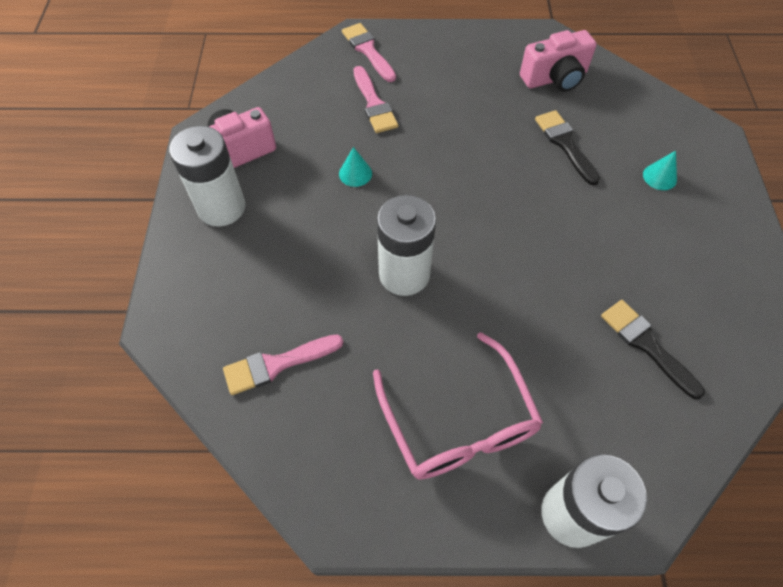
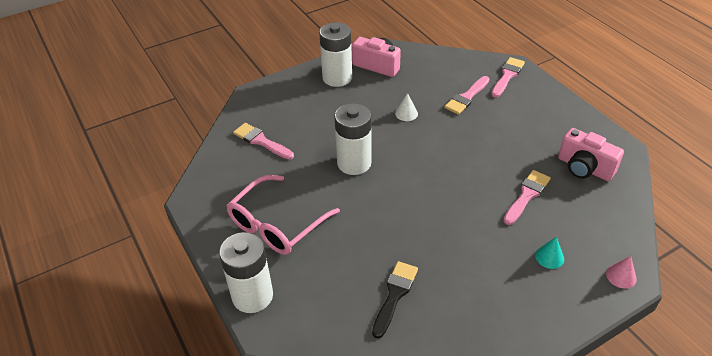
camera: 60 degrees right, 15 degrees down
turquoise cone [339,147,372,187] -> white cone [395,93,418,121]
black brush [535,110,600,185] -> pink brush [503,170,551,225]
none -> pink cone [606,256,637,288]

